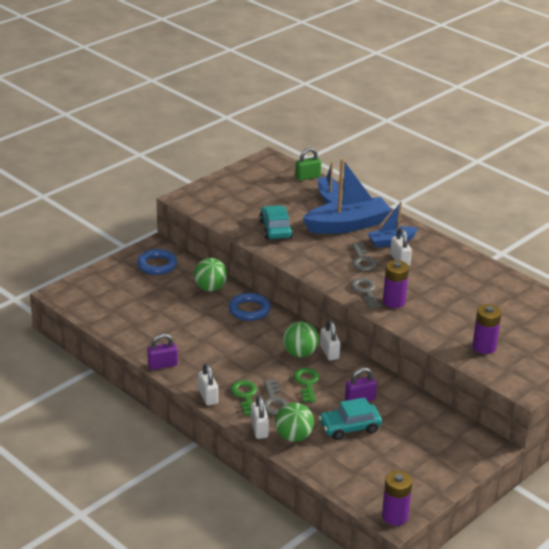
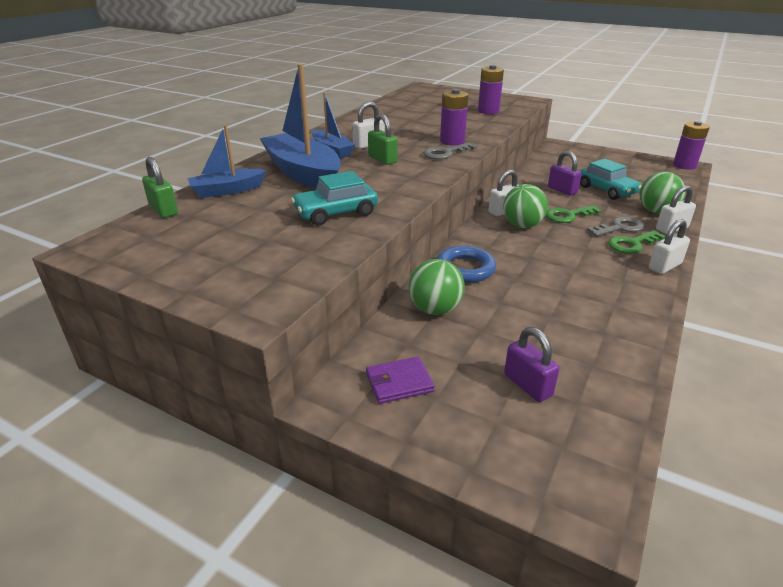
camera: 105 degrees left, 0 degrees up
blue ring [137,249,177,275] -> purple wallet [366,357,435,404]
purple padlock [147,334,178,370] -> purple padlock moved to [504,327,560,402]
grey key [352,243,377,271] -> green padlock [368,114,398,165]

